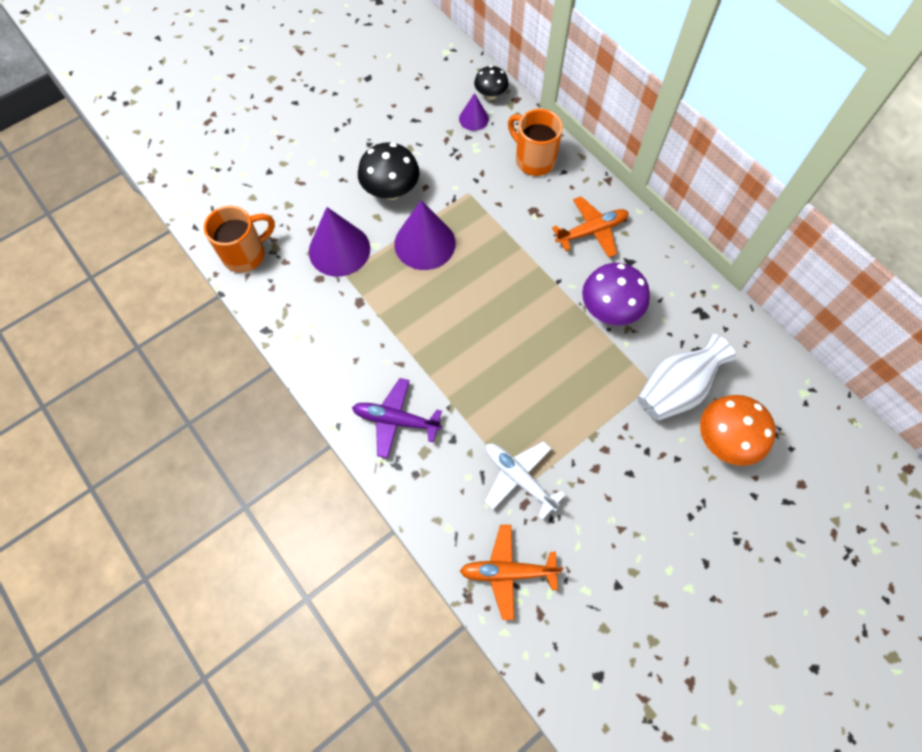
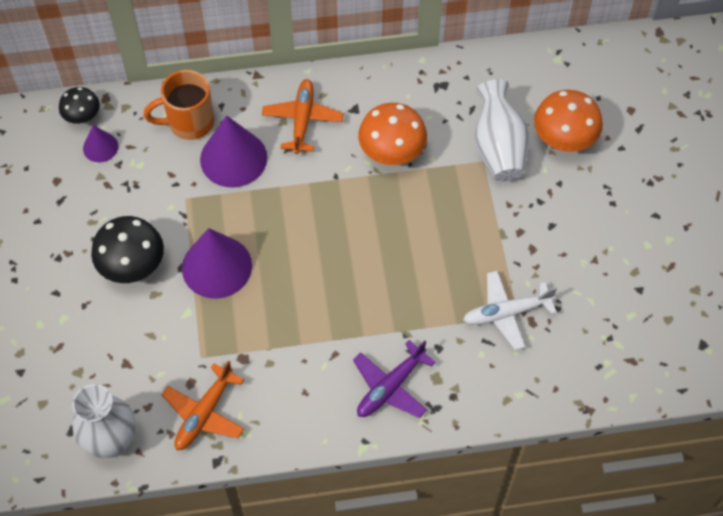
camera: 60 degrees left, 5 degrees down
orange mug [204,206,275,273] -> white vase [72,384,135,458]
purple cone [309,207,370,277] -> purple cone moved to [200,115,267,188]
orange plane [460,525,563,620] -> orange plane moved to [162,360,244,450]
purple mushroom [582,263,650,325] -> orange mushroom [358,103,427,165]

